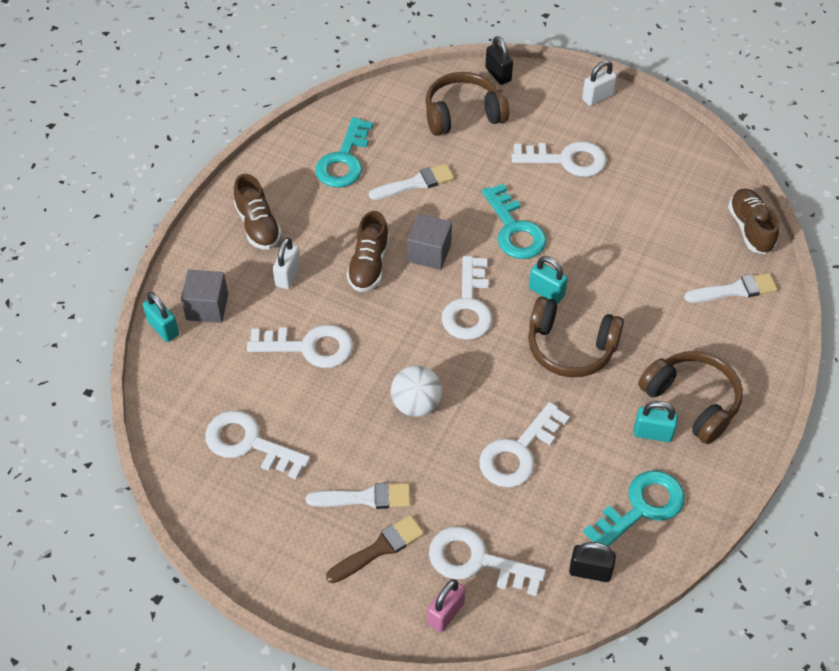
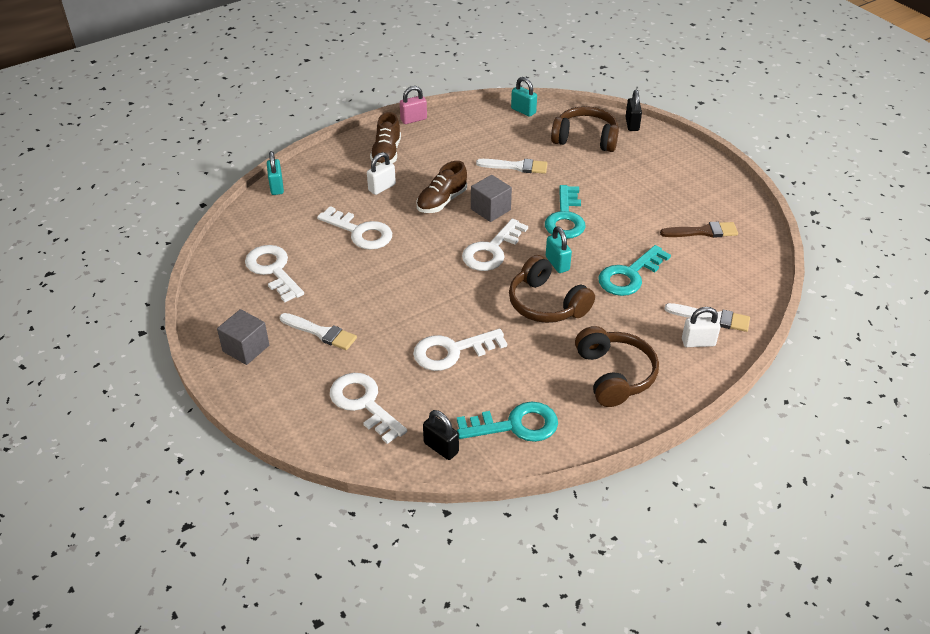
camera: 30 degrees right, 10 degrees down
grey cube [181,270,228,323] -> grey cube moved to [217,309,269,365]
turquoise key [315,117,373,187] -> turquoise key moved to [598,245,671,296]
brown brush [326,515,424,583] -> brown brush moved to [660,222,738,238]
white ball [391,365,442,417] -> none
pink padlock [427,579,465,632] -> pink padlock moved to [400,86,427,124]
white key [512,142,607,177] -> none
white padlock [582,60,617,106] -> white padlock moved to [682,307,721,347]
turquoise padlock [634,401,678,442] -> turquoise padlock moved to [511,77,537,117]
brown shoe [728,189,779,254] -> none

